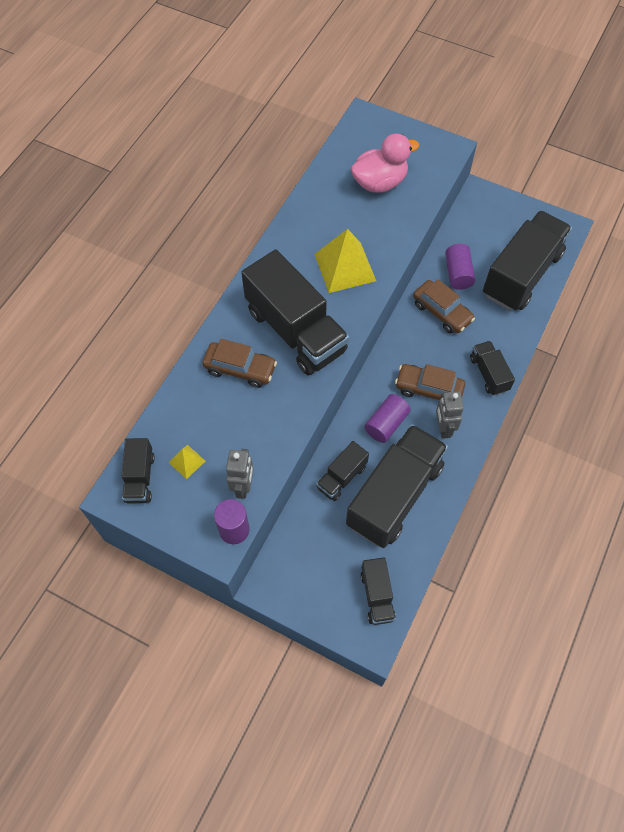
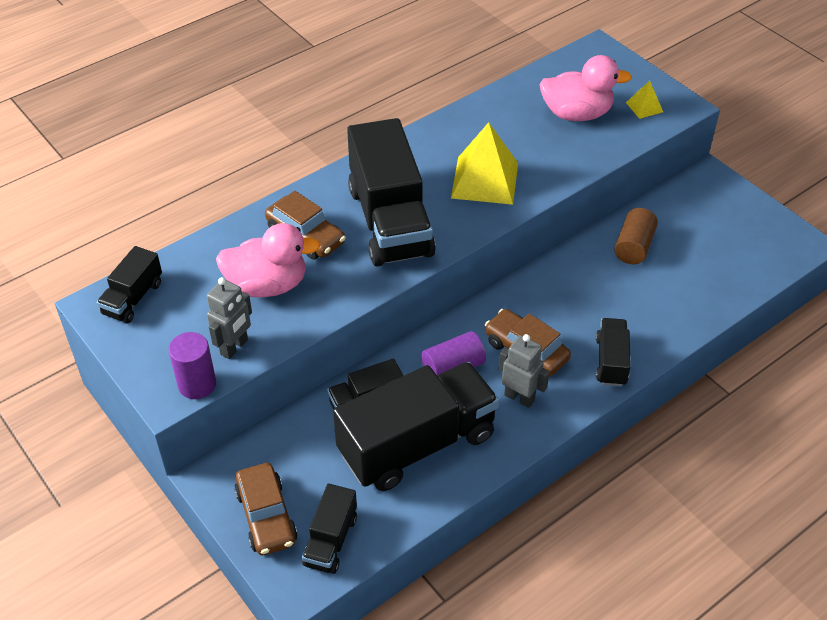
camera: 25 degrees right, 15 degrees down
yellow pyramid [168,445,205,479] -> yellow pyramid moved to [626,81,663,119]
brown car [413,279,475,333] -> brown car moved to [234,463,298,555]
grey robot [436,391,464,439] -> grey robot turned 105 degrees clockwise [499,334,550,408]
purple cylinder [445,244,475,290] -> brown cylinder [614,208,658,264]
black truck [483,210,572,311] -> none
none -> pink duck [216,223,320,297]

